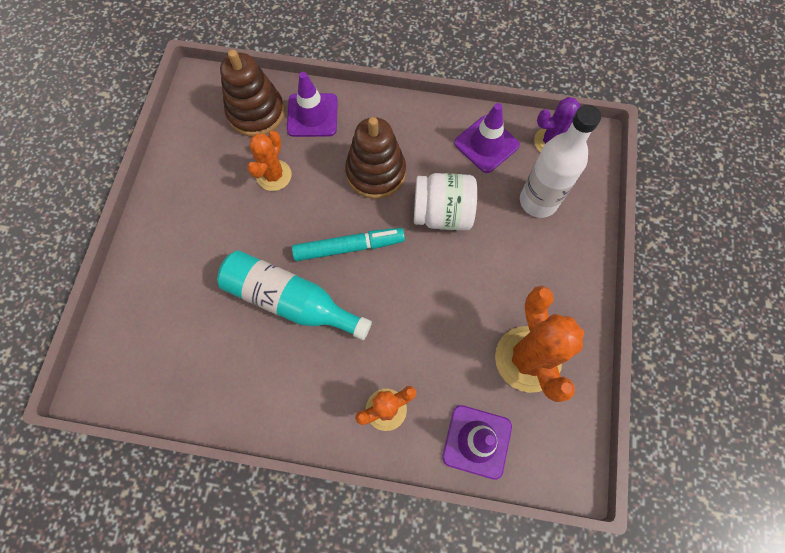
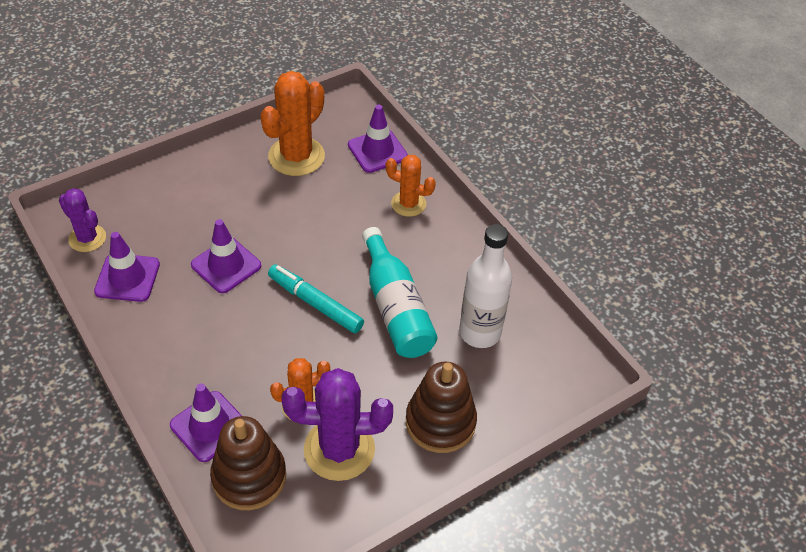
camera: 135 degrees left, 20 degrees down
brown stacking toy [345,117,406,199] -> brown stacking toy moved to [406,361,477,453]
white jar [414,173,477,231] -> purple traffic cone [191,219,261,293]
white bottle [520,105,601,218] -> white bottle moved to [459,224,512,348]
none -> purple cactus [282,368,393,481]

